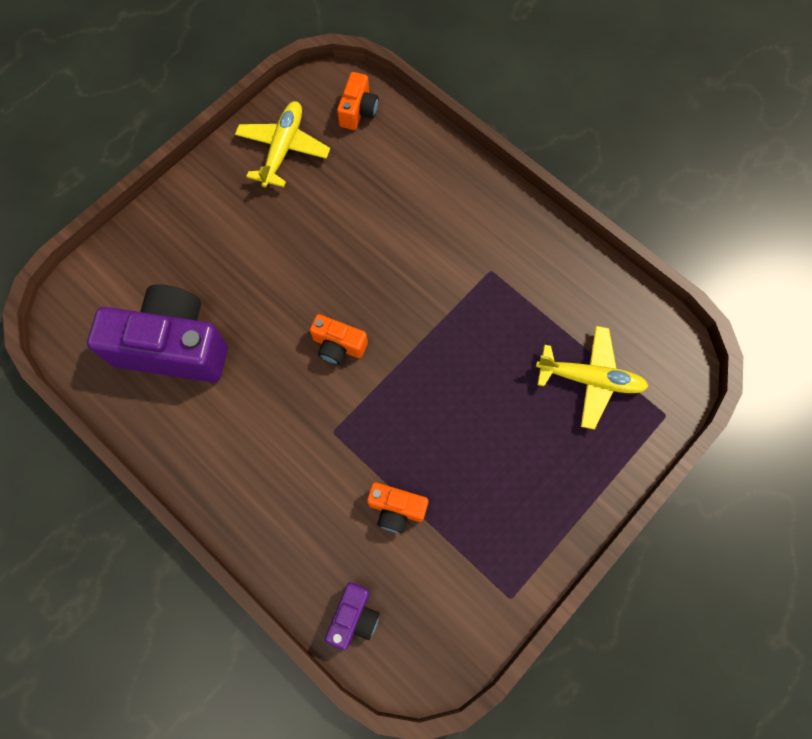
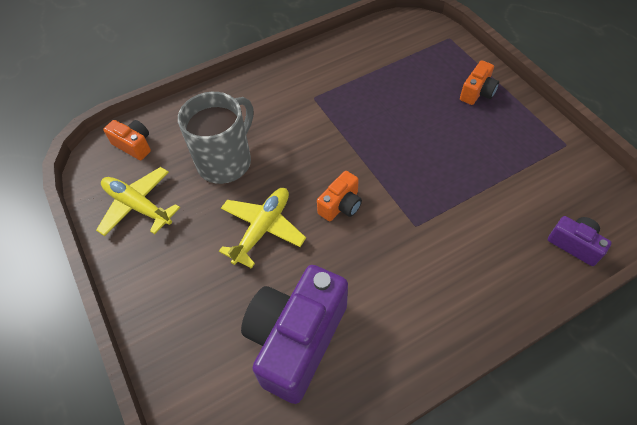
camera: 70 degrees left, 15 degrees down
orange camera [367,482,428,533] -> orange camera moved to [460,60,499,105]
yellow plane [536,326,649,430] -> yellow plane moved to [219,188,306,269]
none -> grey mug [178,92,253,184]

